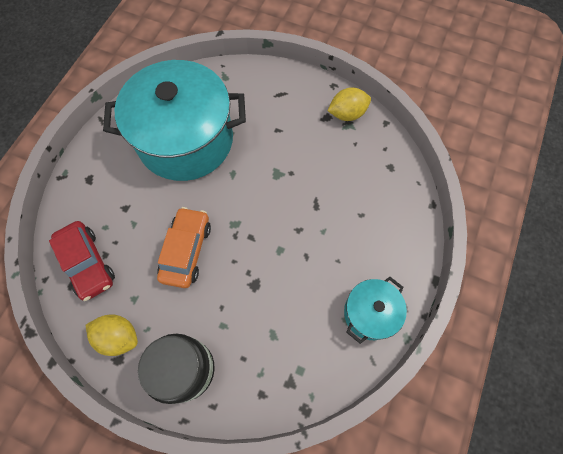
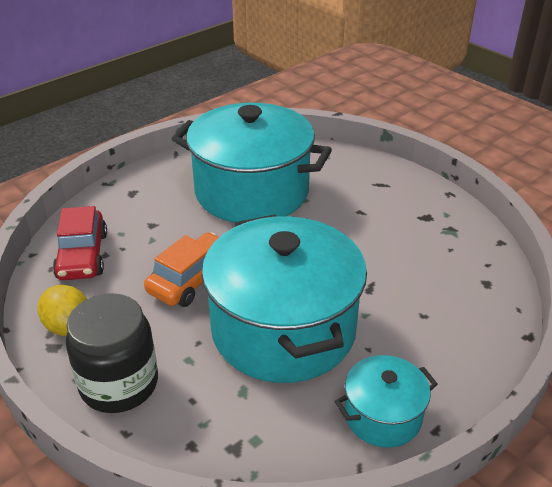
camera: 25 degrees right, 30 degrees down
yellow lemon [327,87,371,121] -> none
none -> turquoise pot [202,214,367,383]

